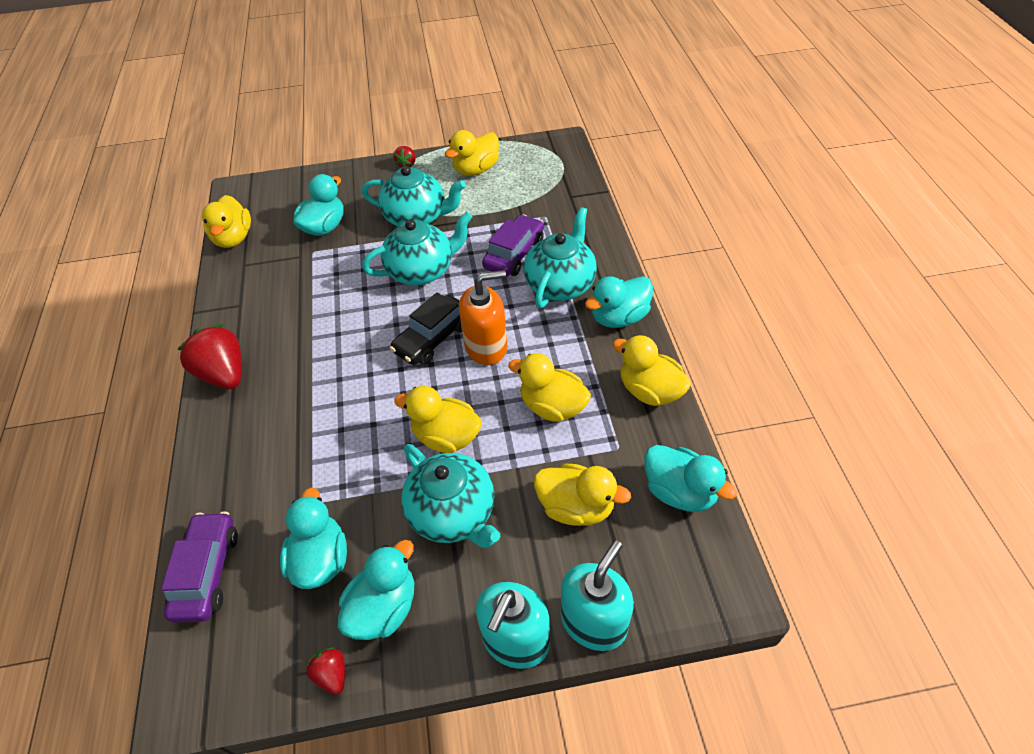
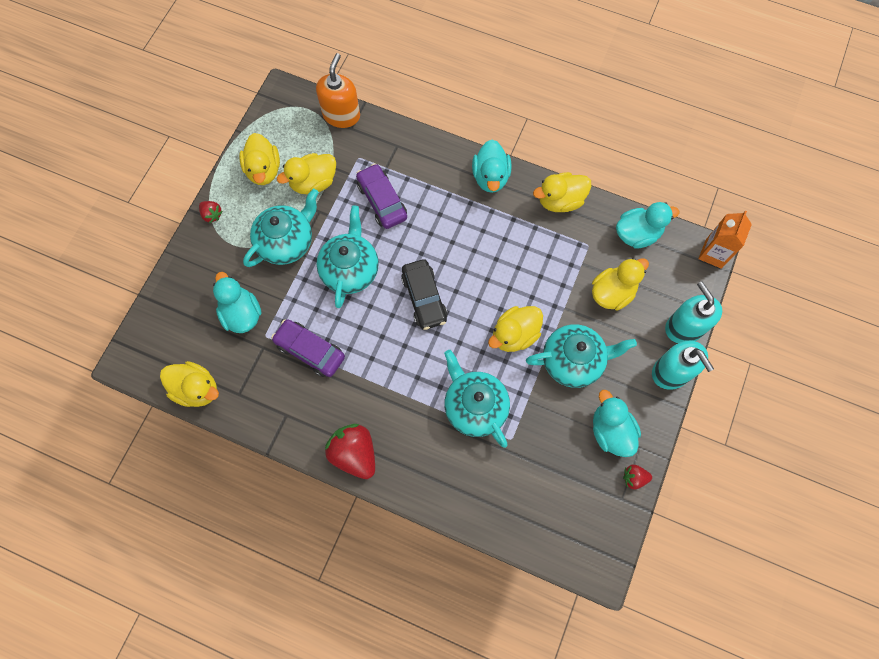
camera: 60 degrees left, 20 degrees up
purple car [161,511,238,623] -> purple car moved to [271,319,345,377]
red strawberry [177,324,242,389] -> red strawberry turned 60 degrees clockwise [325,424,375,479]
turquoise duck [280,487,347,589] -> none
orange soap dispenser [459,270,507,365] -> orange soap dispenser moved to [316,53,360,128]
yellow duck [508,353,591,422] -> yellow duck moved to [277,153,336,194]
turquoise teapot [524,207,597,308] -> turquoise teapot moved to [444,350,510,448]
none -> orange carton [698,211,752,269]

